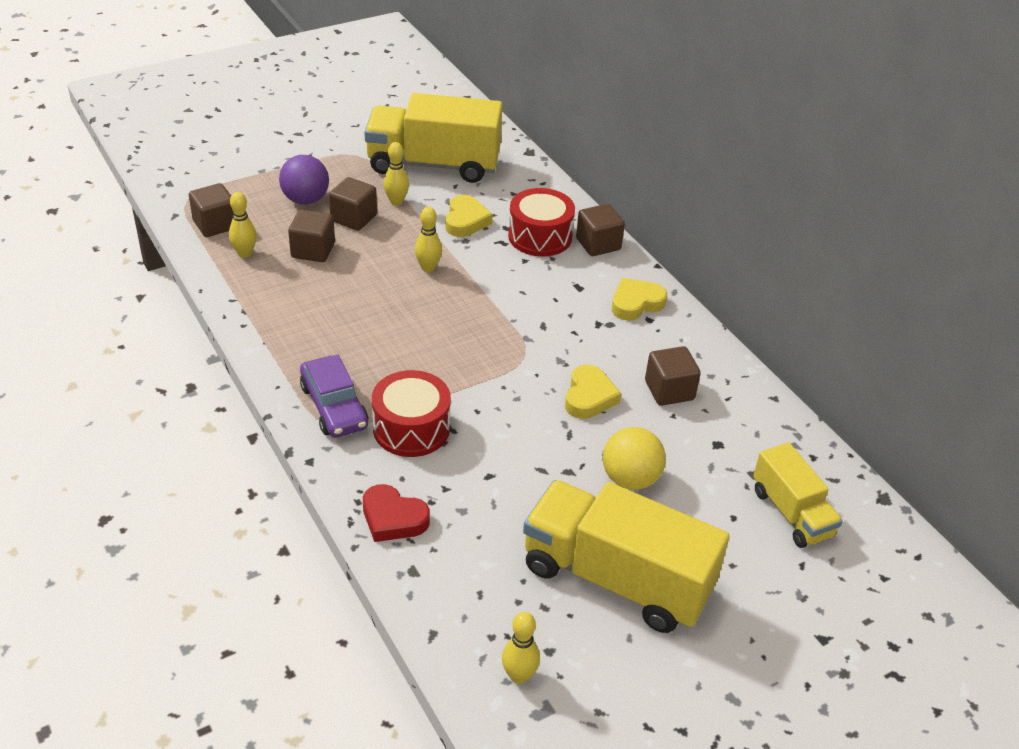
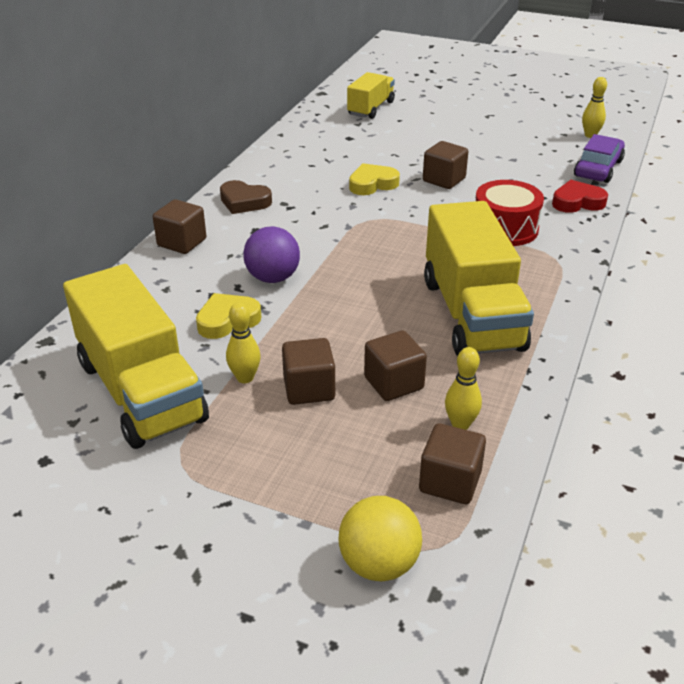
camera: 125 degrees left, 5 degrees down
purple ball [279,155,329,205] -> purple ball moved to [243,226,300,283]
purple car [300,355,368,438] -> purple car moved to [574,134,625,183]
red heart [363,484,430,542] -> red heart turned 90 degrees counterclockwise [552,180,608,213]
yellow bowling pin [415,207,442,272] -> none
red drum [508,188,575,256] -> none
yellow truck [523,480,730,633] -> yellow truck moved to [424,201,534,357]
yellow ball [603,427,666,490] -> yellow ball moved to [338,496,422,581]
yellow heart [612,278,667,321] -> brown heart [220,180,272,214]
brown cube [645,346,701,406] -> brown cube moved to [423,141,468,189]

